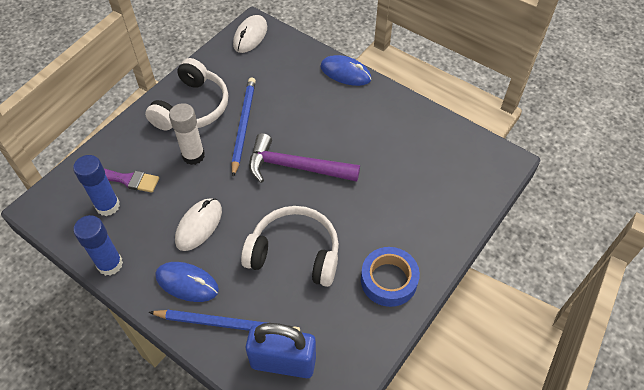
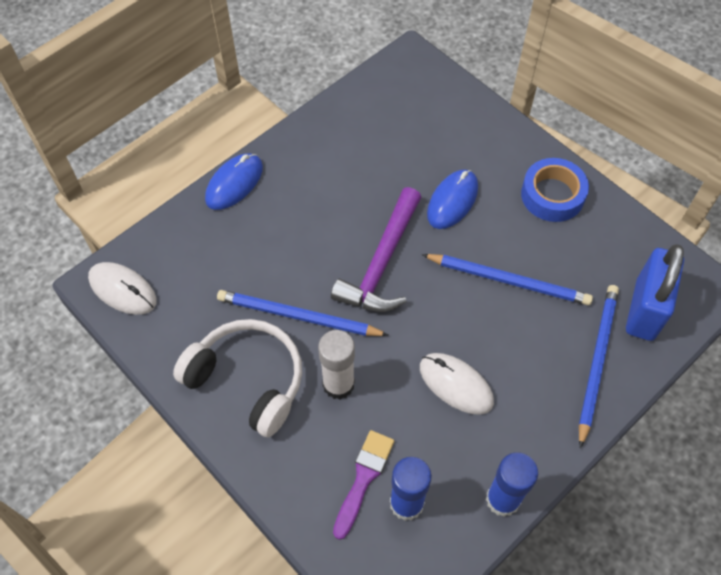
camera: 80 degrees left, 5 degrees up
blue mouse [155,262,219,302] -> blue mouse moved to [427,170,478,229]
white headphones [241,206,339,287] -> blue pencil [422,254,593,305]

